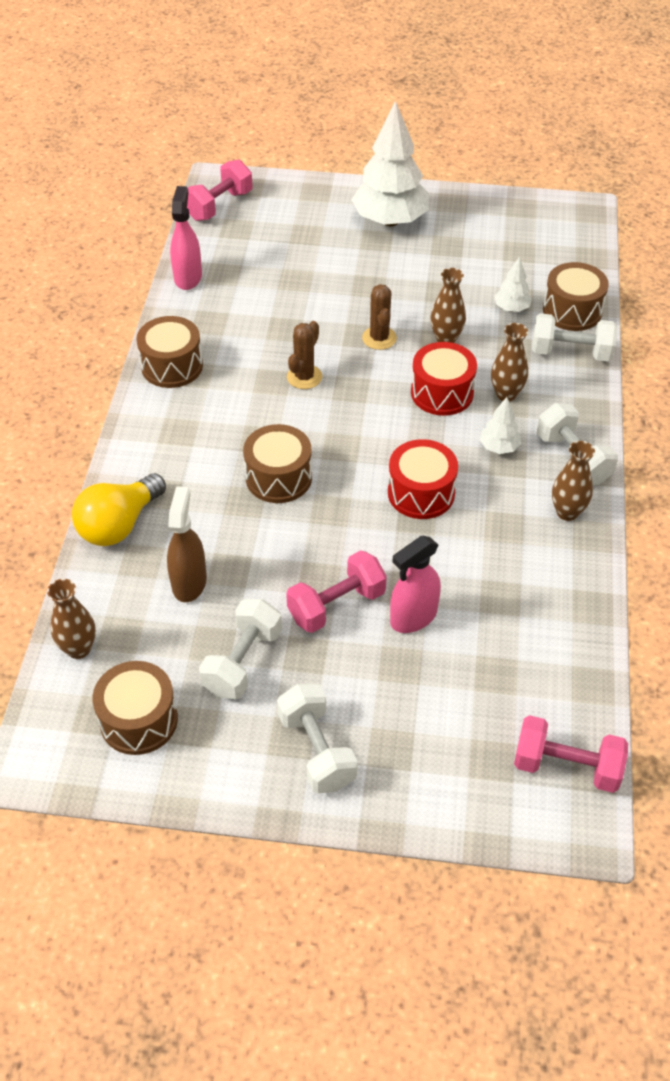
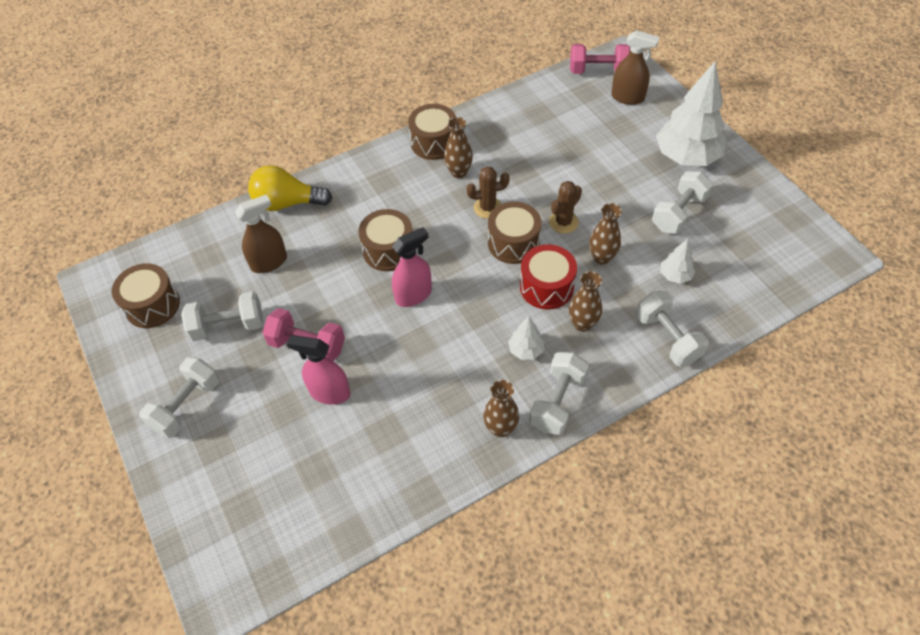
camera: 55 degrees right, 5 degrees up
brown vase [47,579,96,659] -> brown vase moved to [444,117,473,178]
pink spray bottle [170,186,202,290] -> pink spray bottle moved to [392,227,432,307]
red drum [388,439,458,519] -> none
pink dumbbell [514,715,628,793] -> none
brown drum [543,262,609,331] -> brown drum moved to [488,202,542,264]
none -> brown spray bottle [611,30,660,105]
none -> white dumbbell [652,171,713,234]

